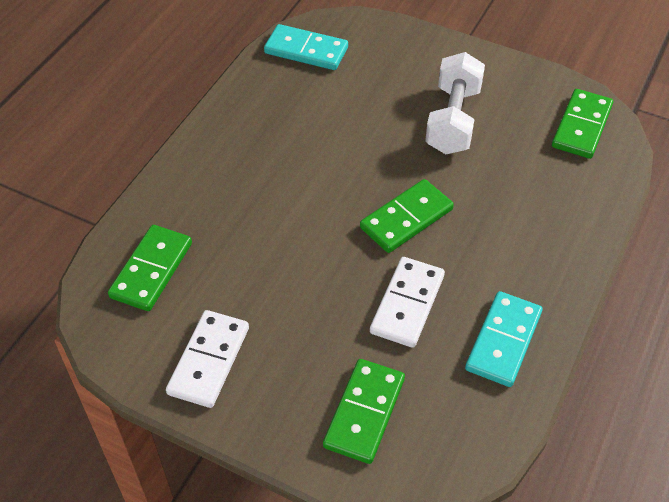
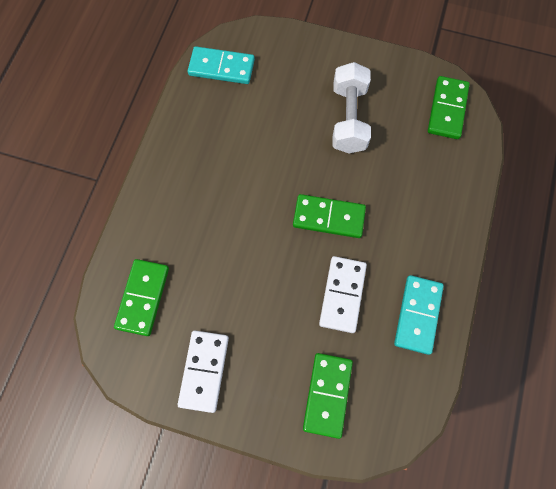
camera: 10 degrees left, 20 degrees up
green domino [360,179,454,253] -> green domino turned 60 degrees clockwise [293,194,366,238]

